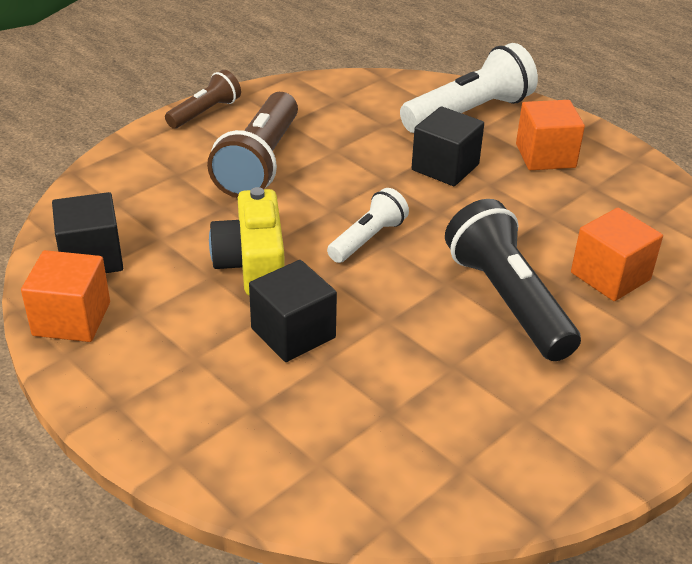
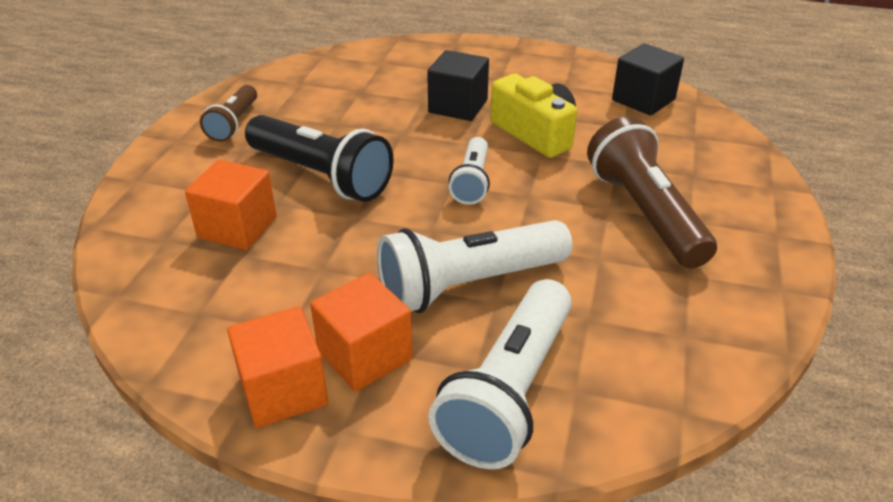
camera: 150 degrees right, 0 degrees up
orange cube [21,250,110,342] -> orange cube moved to [227,307,328,428]
brown flashlight [165,70,241,129] -> brown flashlight moved to [200,85,257,142]
black cube [412,106,484,186] -> white flashlight [377,220,572,313]

